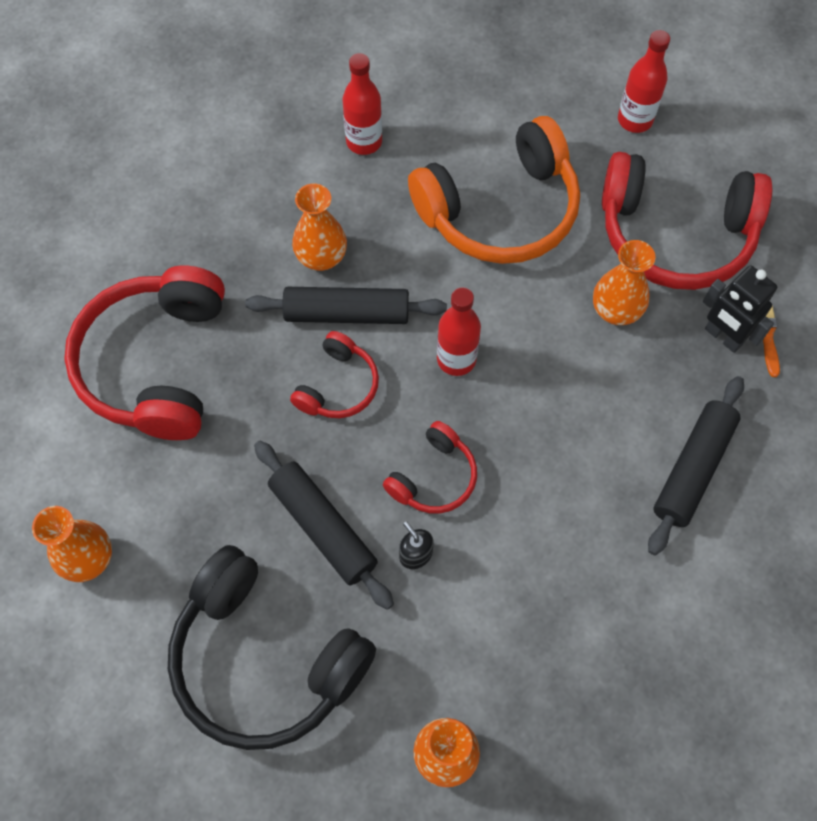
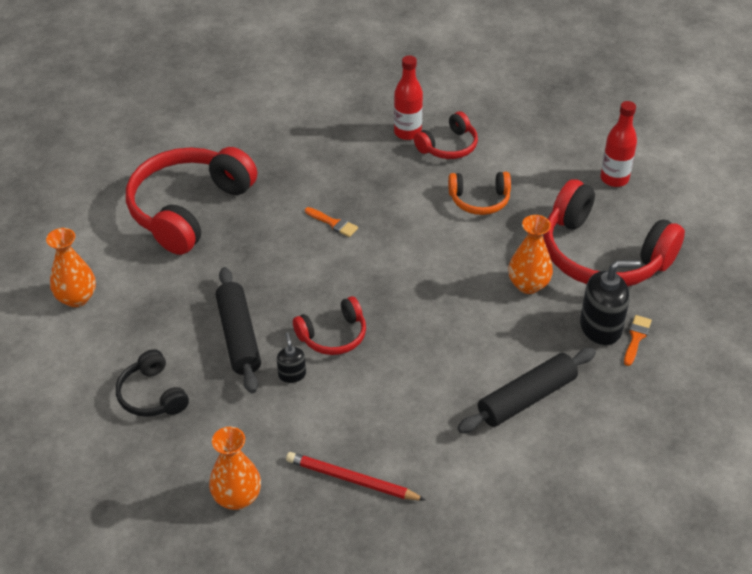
camera: 25 degrees right, 20 degrees down
black headphones [168,545,376,750] -> black headphones [116,349,189,417], size x0.50
black rolling pin [245,287,447,324] -> orange brush [305,207,358,237]
red headphones [290,331,379,418] -> red headphones moved to [414,111,478,159]
orange vase [292,184,347,271] -> none
orange headphones [408,116,580,264] -> orange headphones [448,172,511,215], size x0.50
red bottle [437,287,481,376] -> none
black robot [703,266,777,353] -> black soap dispenser [580,260,641,345]
none -> red pencil [286,452,425,500]

